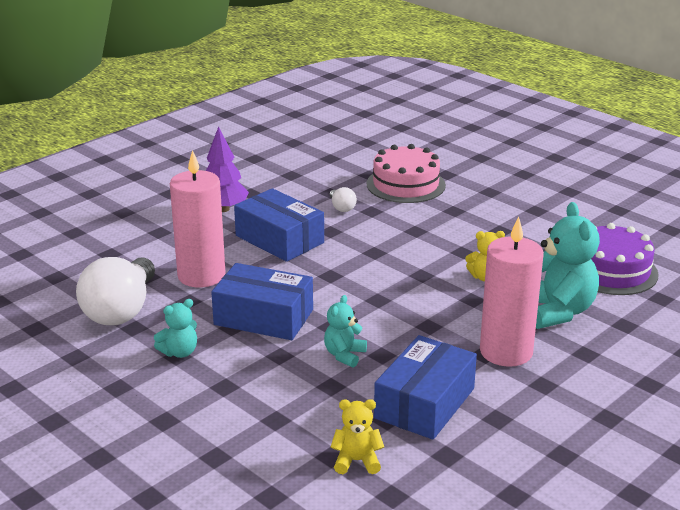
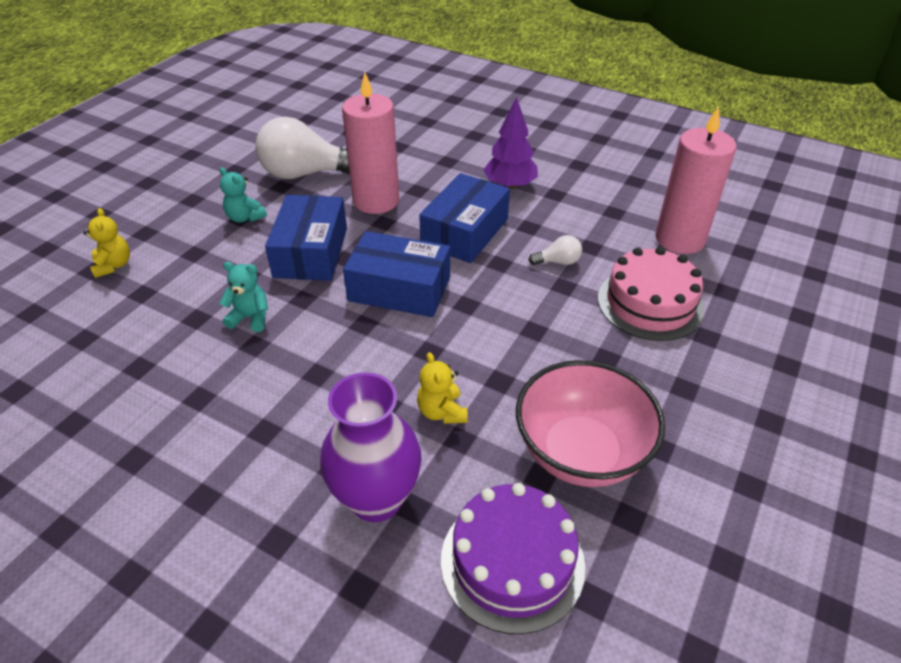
camera: 75 degrees right, 15 degrees up
white light bulb [330,187,357,212] -> white light bulb turned 150 degrees counterclockwise [528,235,582,265]
yellow teddy bear [331,399,384,474] -> yellow teddy bear moved to [83,208,130,278]
blue box [374,335,477,440] -> blue box moved to [343,231,450,317]
pink candle [480,216,544,367] -> pink candle moved to [655,106,737,254]
turquoise teddy bear [536,202,600,329] -> purple vase [320,372,422,522]
none -> pink bowl [516,360,665,487]

